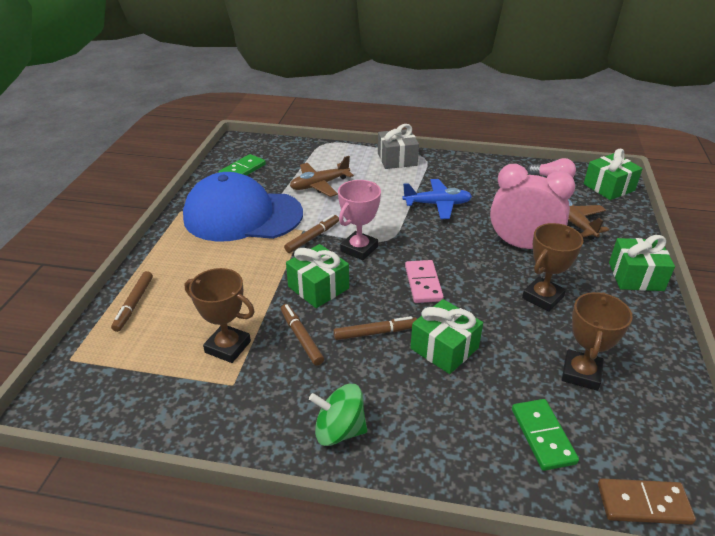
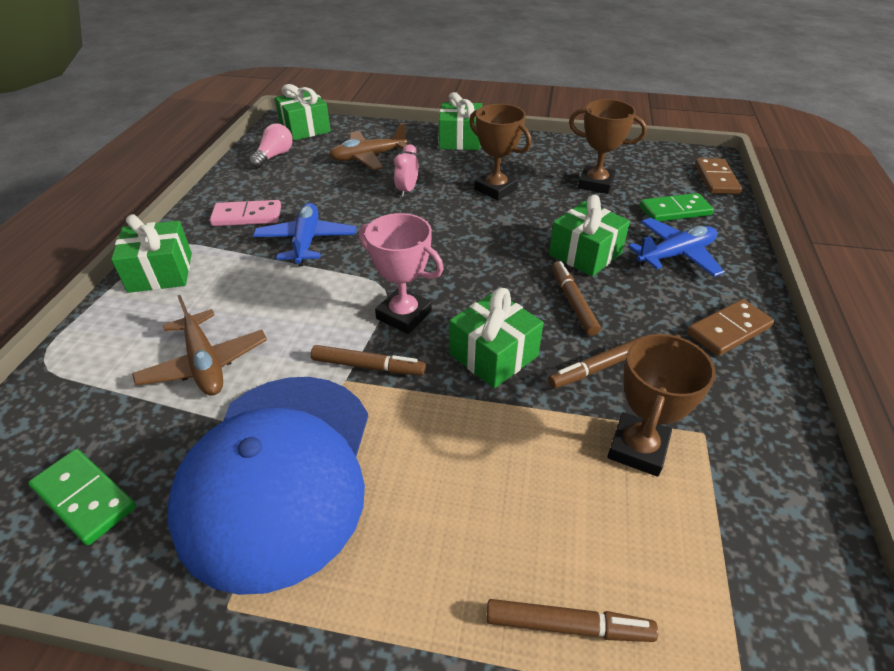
camera: 90 degrees left, 5 degrees up
brown marker [284,214,339,253] -> brown marker turned 150 degrees clockwise [311,345,426,376]
green spinning top [309,384,367,446] -> brown domino [687,299,774,356]
grey gift [378,124,419,169] -> green gift [111,214,192,293]
pink domino [405,260,444,303] -> pink domino moved to [210,200,281,226]
pink clock [490,164,575,249] -> pink clock [394,145,419,197], size x0.44
none -> blue plane [628,218,724,277]

